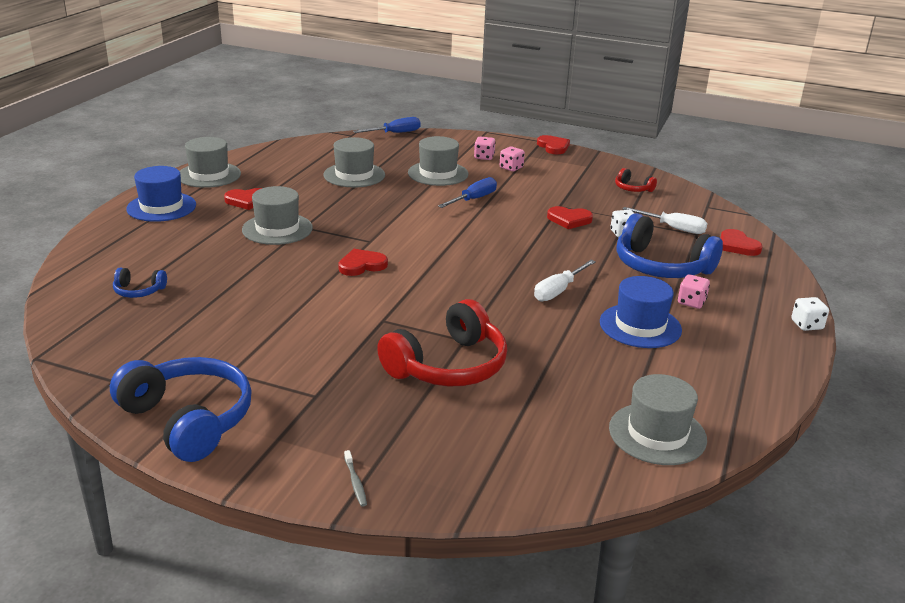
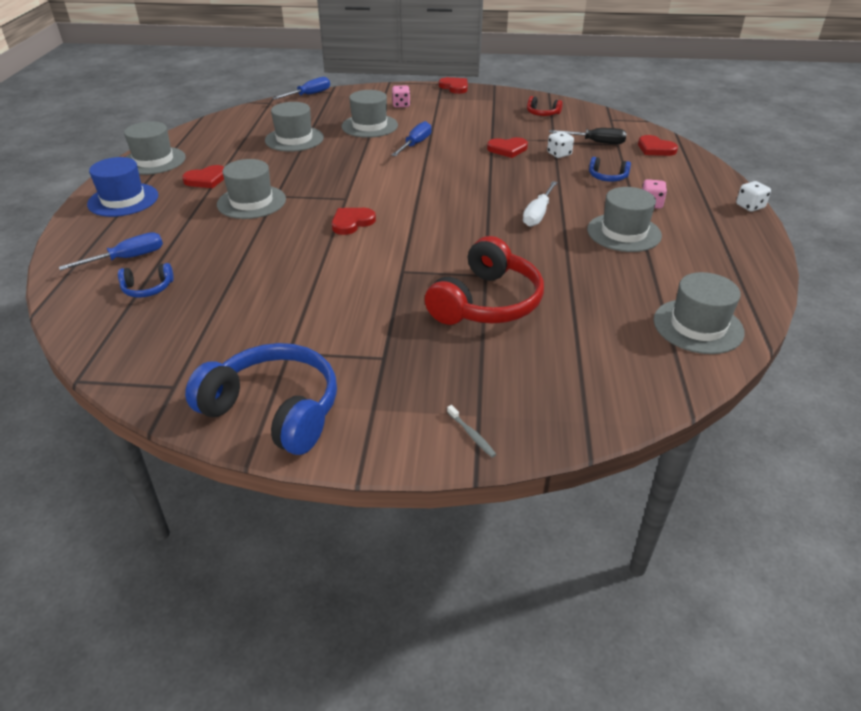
camera: 15 degrees left, 10 degrees up
pink dice [500,147,525,171] -> none
blue hat [600,276,682,348] -> grey hat [587,187,662,252]
blue headphones [617,213,723,278] -> blue headphones [589,157,631,182], size x0.46
white screwdriver [622,207,707,234] -> black screwdriver [549,128,627,144]
none -> blue screwdriver [59,232,163,271]

